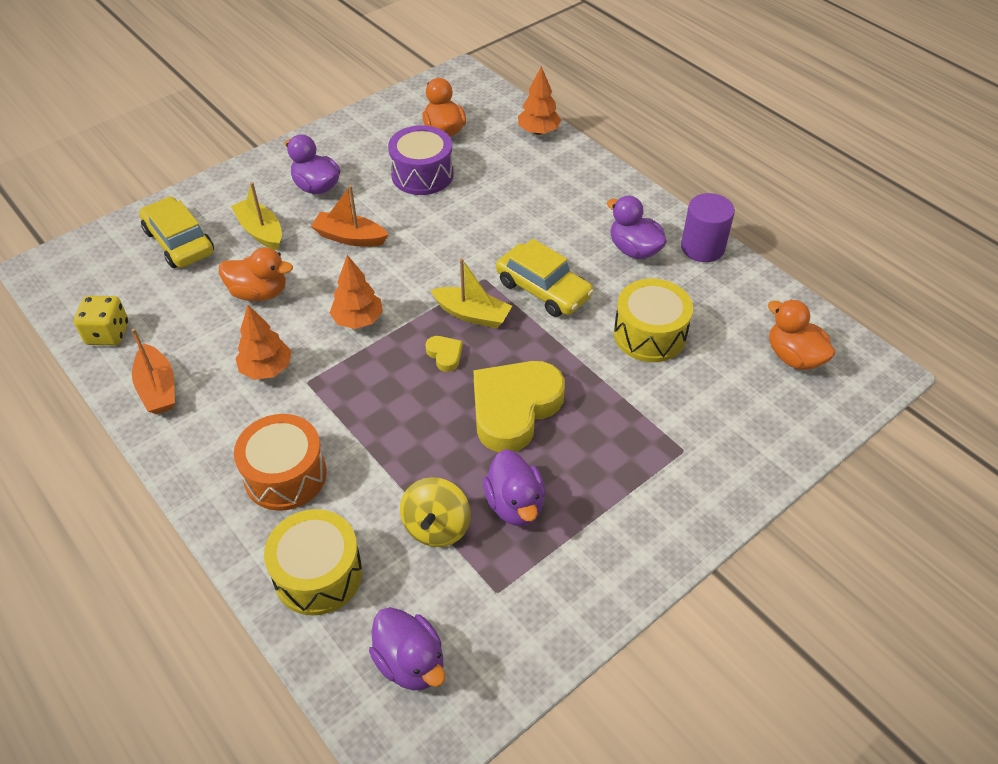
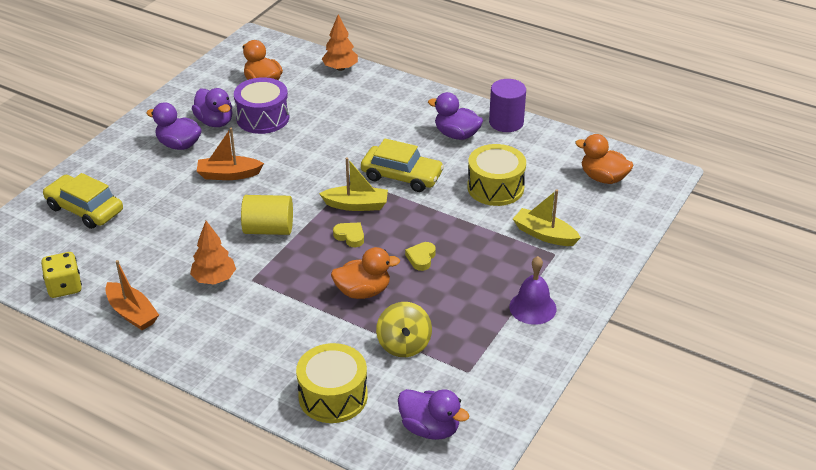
camera: 20 degrees left, 10 degrees down
orange duck [219,247,293,301] -> orange duck moved to [331,247,400,299]
yellow boat [231,182,282,250] -> yellow boat moved to [513,190,581,246]
orange drum [234,414,327,511] -> none
orange tree [330,255,383,329] -> yellow cylinder [241,195,293,235]
yellow heart [473,361,565,453] -> yellow heart [405,242,436,271], size x0.42
purple duck [483,449,545,526] -> purple duck moved to [192,88,233,127]
none -> purple bell [509,256,557,325]

